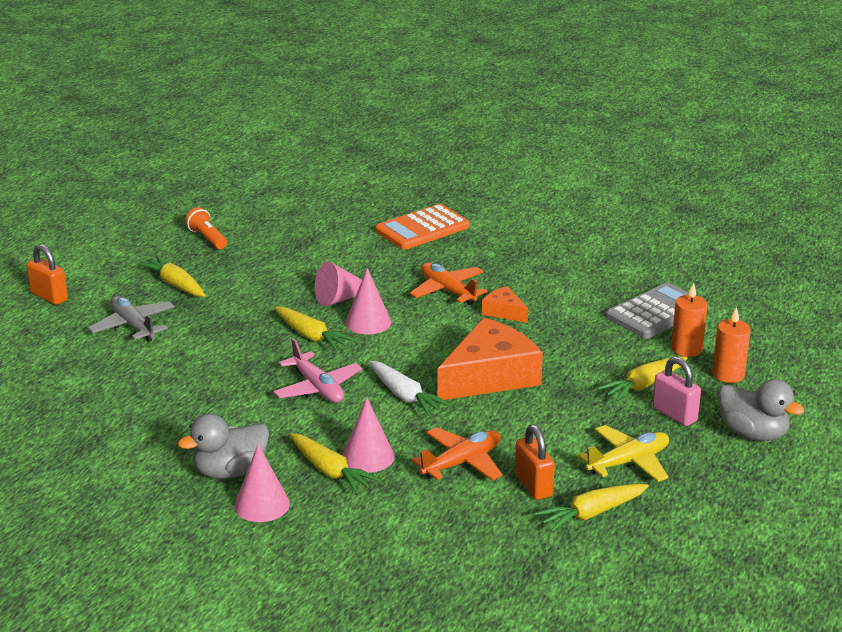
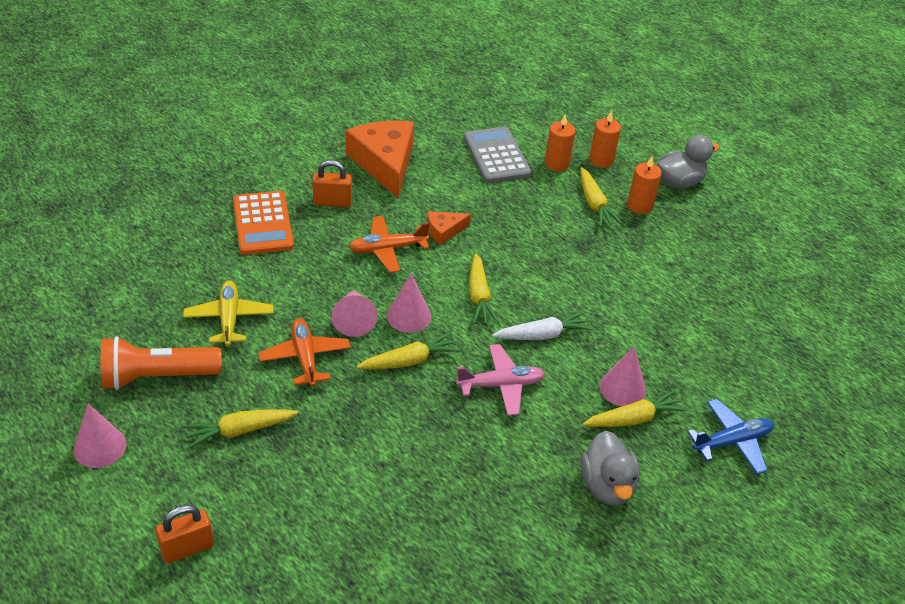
camera: 70 degrees left, 15 degrees up
grey plane [88,296,175,342] -> none
orange flashlight [185,207,227,249] -> orange flashlight [101,336,222,390], size x1.78
pink cone [234,444,290,522] -> pink cone moved to [74,404,127,468]
orange plane [411,427,503,481] -> orange plane moved to [258,318,351,387]
orange cheese [437,318,543,400] -> orange cheese moved to [346,121,414,198]
orange padlock [515,424,555,500] -> orange padlock moved to [312,160,352,207]
yellow carrot [534,484,649,532] -> yellow carrot moved to [469,253,499,325]
yellow plane [578,425,669,482] -> yellow plane moved to [183,281,274,346]
pink padlock [652,357,701,426] -> orange candle [627,156,662,214]
none -> blue plane [687,399,774,474]

